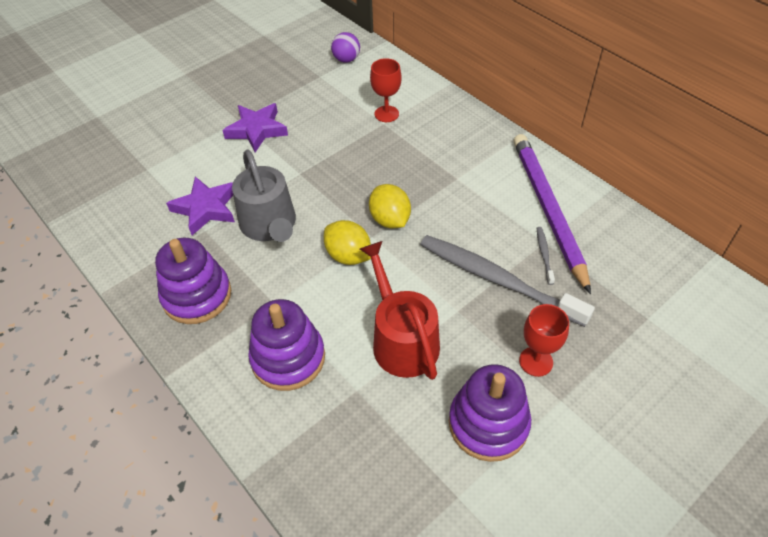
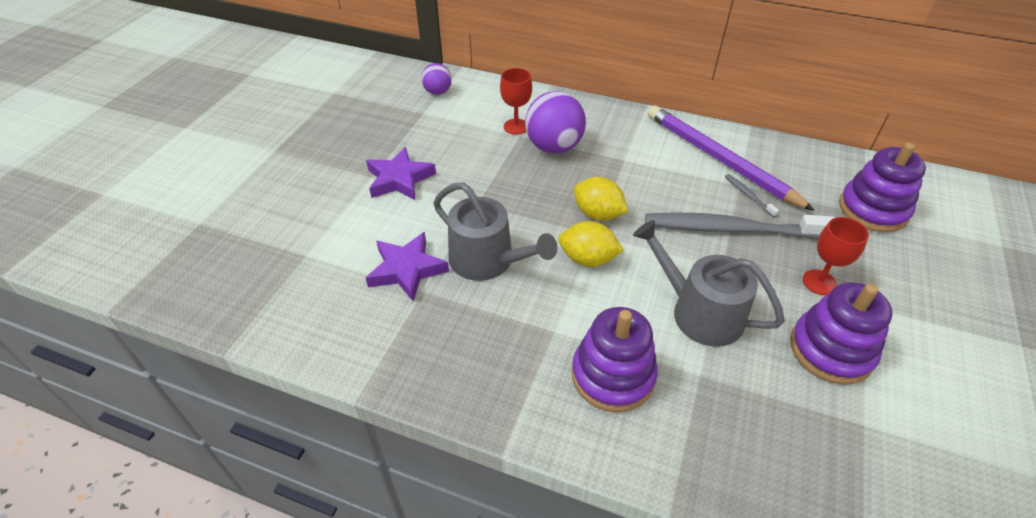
camera: 30 degrees left, 5 degrees down
purple stacking toy [155,238,231,324] -> purple stacking toy moved to [839,142,926,232]
red watering can [360,241,440,380] -> grey watering can [633,220,785,347]
none -> purple ball [525,91,586,153]

